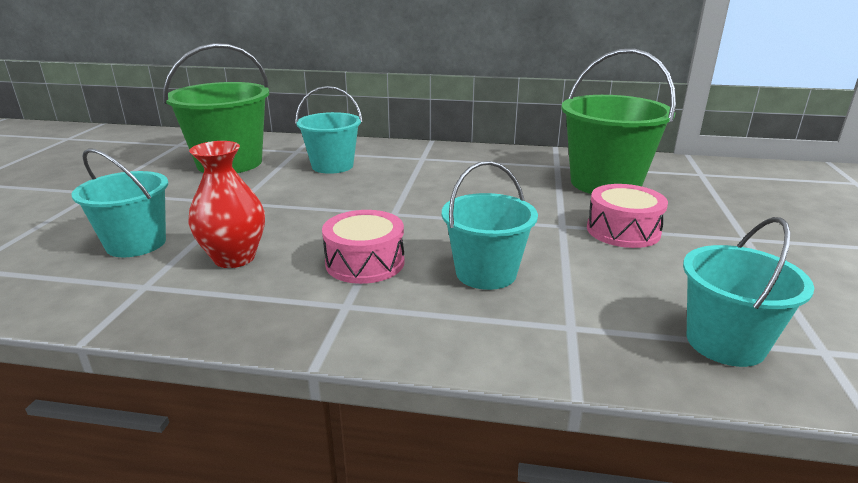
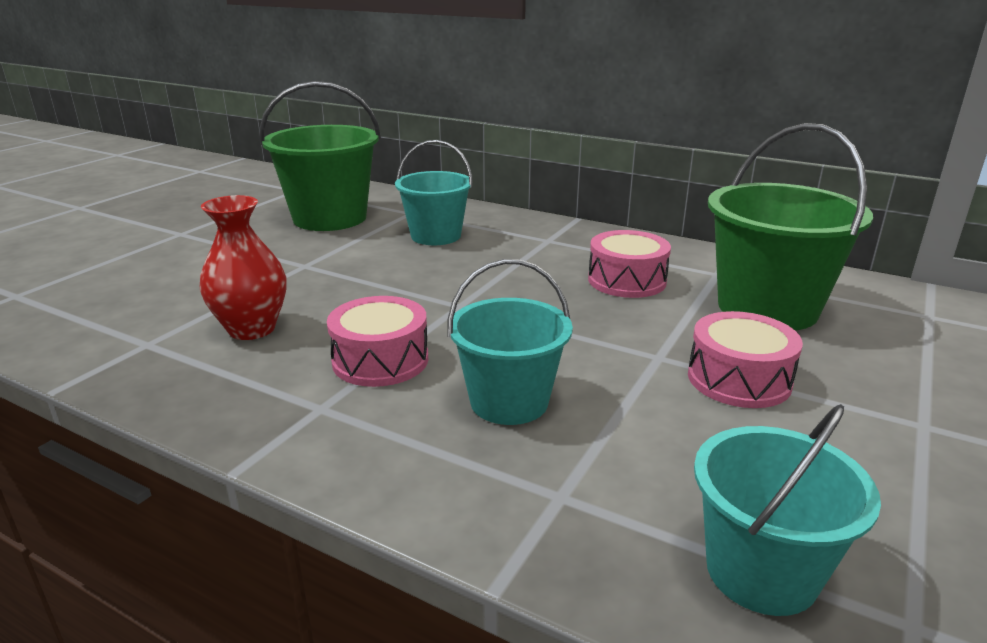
camera: 20 degrees right, 0 degrees up
turquoise bucket [72,148,168,257] -> none
none -> pink drum [588,230,671,298]

